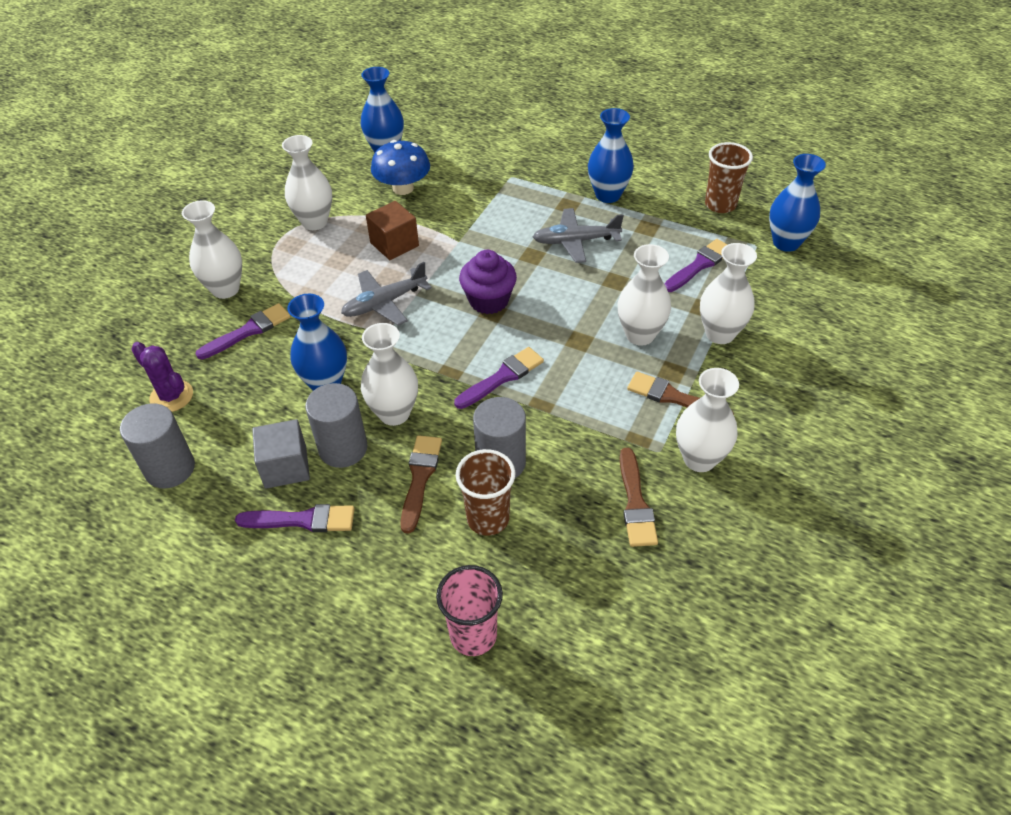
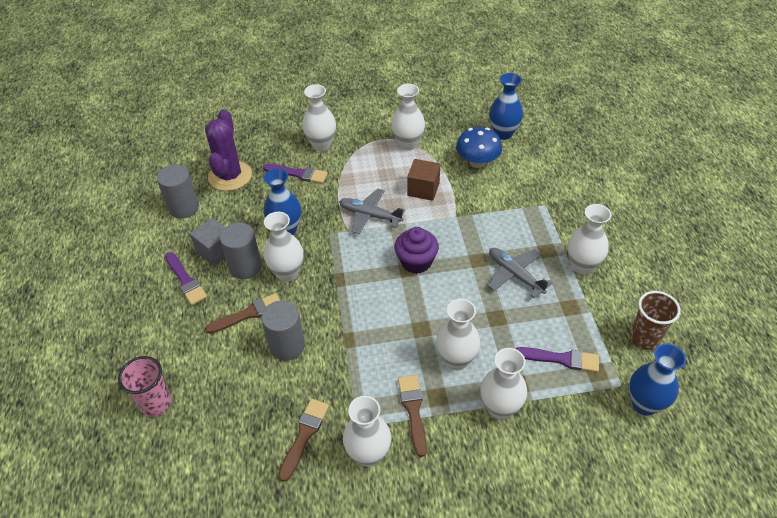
camera: 55 degrees right, 0 degrees up
purple cactus [131,342,193,412] -> purple cactus [205,109,252,191], size x1.62
purple brush [454,347,544,409] -> none
brown cup [455,449,515,536] -> none
blue vase [588,108,634,203] -> white vase [567,204,611,275]
brown brush [620,448,658,547] -> brown brush turned 150 degrees clockwise [278,399,329,482]

